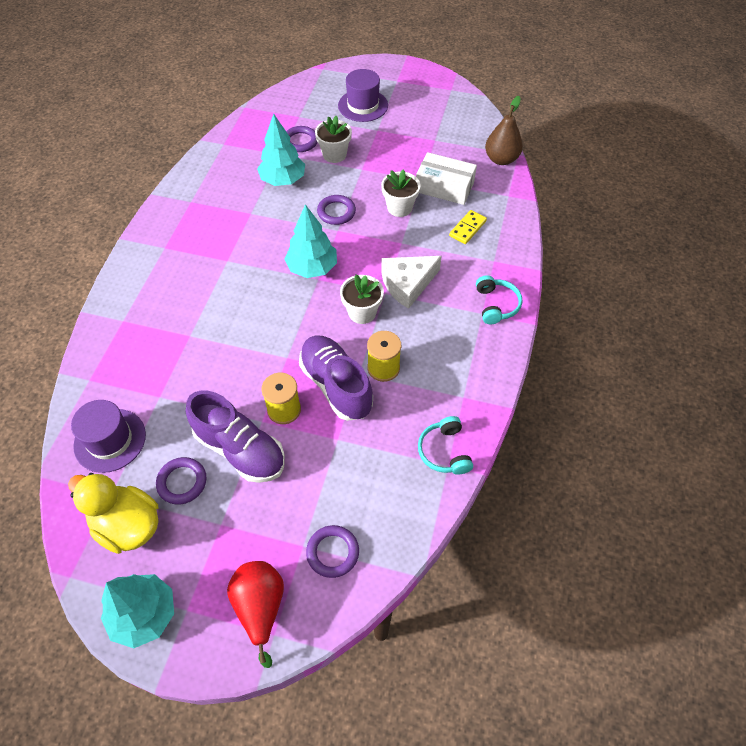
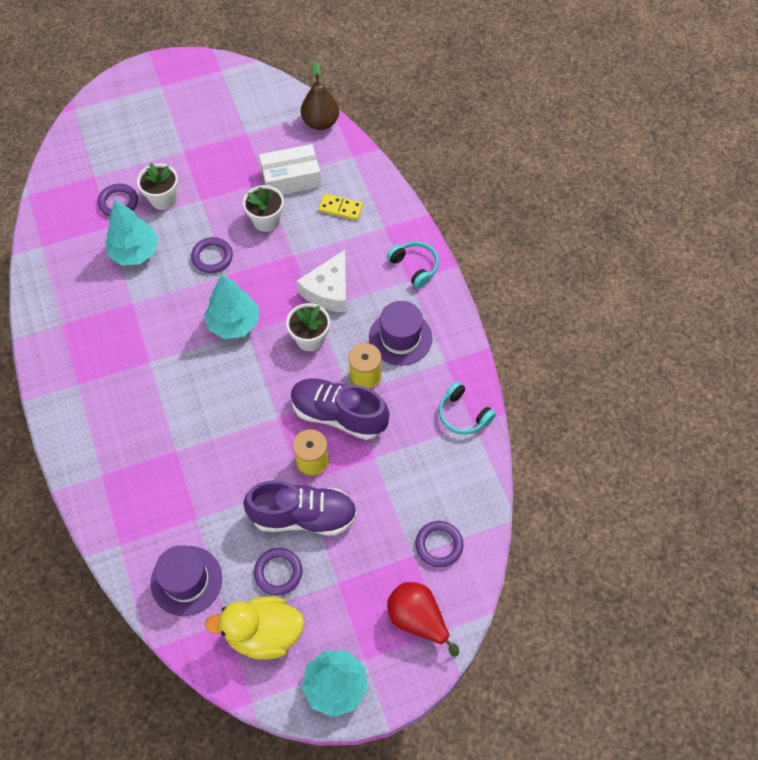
camera: 35 degrees left, 5 degrees up
purple hat [338,69,388,122] -> purple hat moved to [369,301,432,366]
yellow domino [449,210,487,244] -> yellow domino turned 75 degrees counterclockwise [318,194,363,220]

